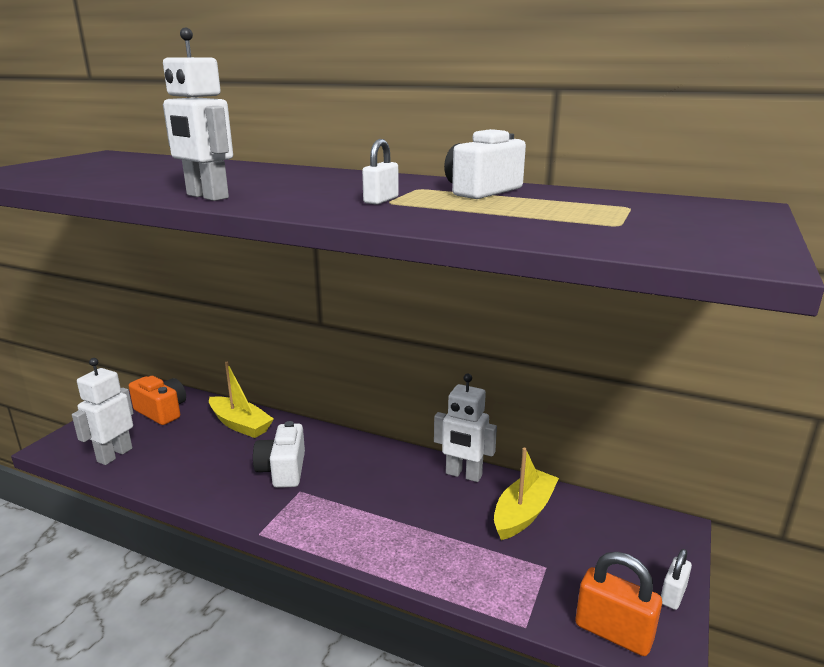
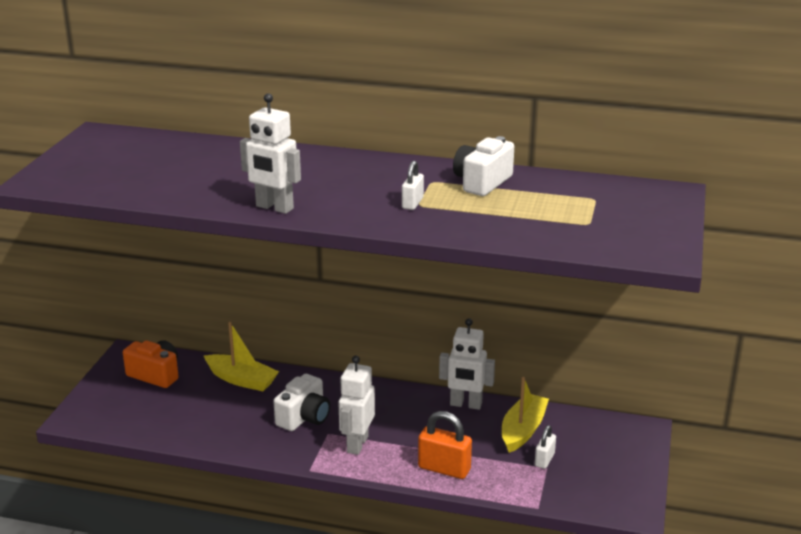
camera: 10 degrees left, 5 degrees up
white robot [72,358,134,465] -> white robot moved to [338,356,375,455]
white camera [253,421,305,488] -> white camera turned 135 degrees counterclockwise [273,374,330,431]
orange padlock [575,552,662,656] -> orange padlock moved to [418,411,472,479]
white padlock [661,549,692,610] -> white padlock moved to [535,425,556,469]

